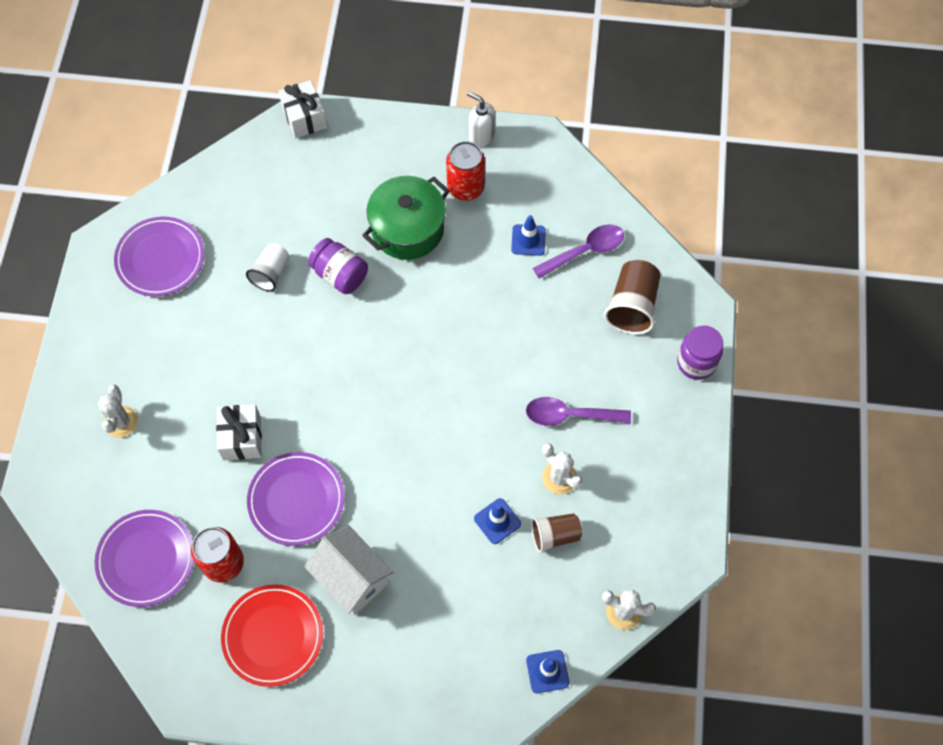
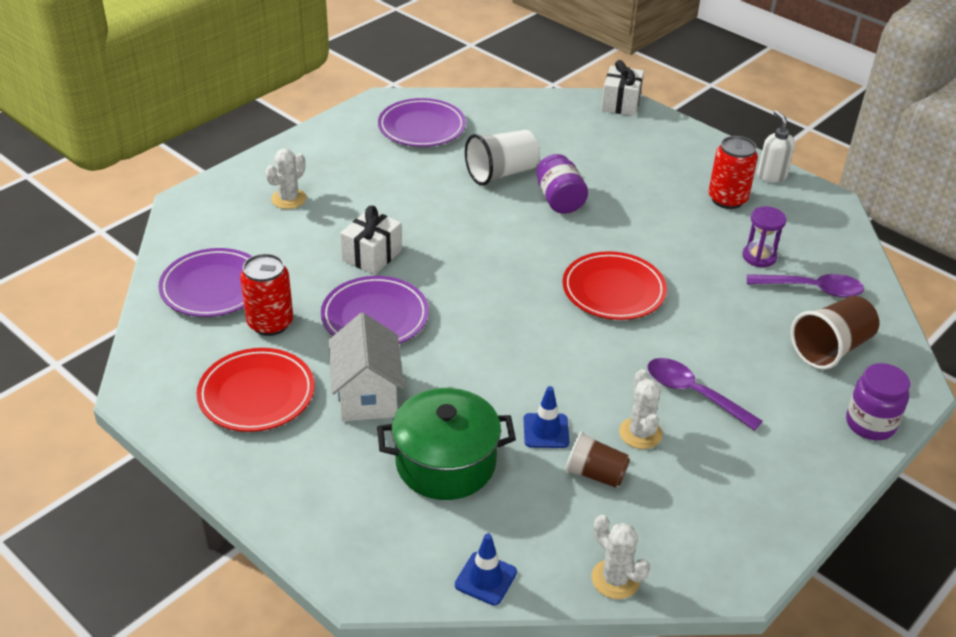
camera: 35 degrees right, 25 degrees down
white cup [246,244,290,291] -> white cup [465,130,540,186], size x1.52
green pot [362,176,450,260] -> green pot moved to [377,388,516,500]
blue traffic cone [511,215,546,256] -> purple hourglass [742,206,786,267]
none -> red plate [563,251,667,320]

